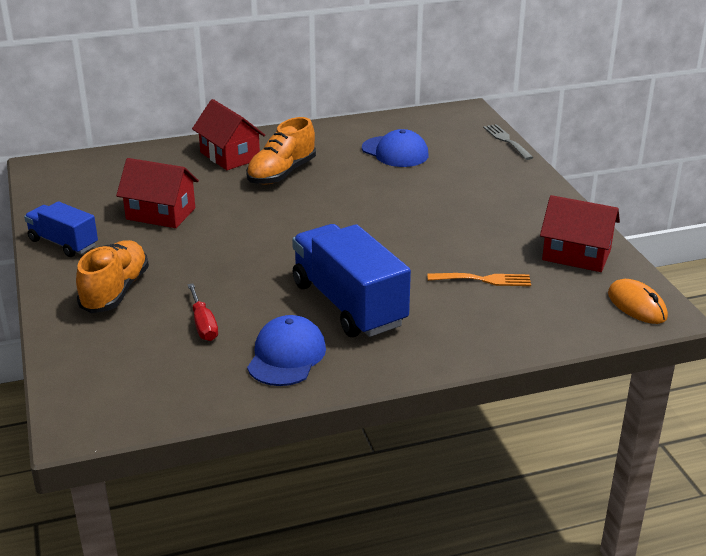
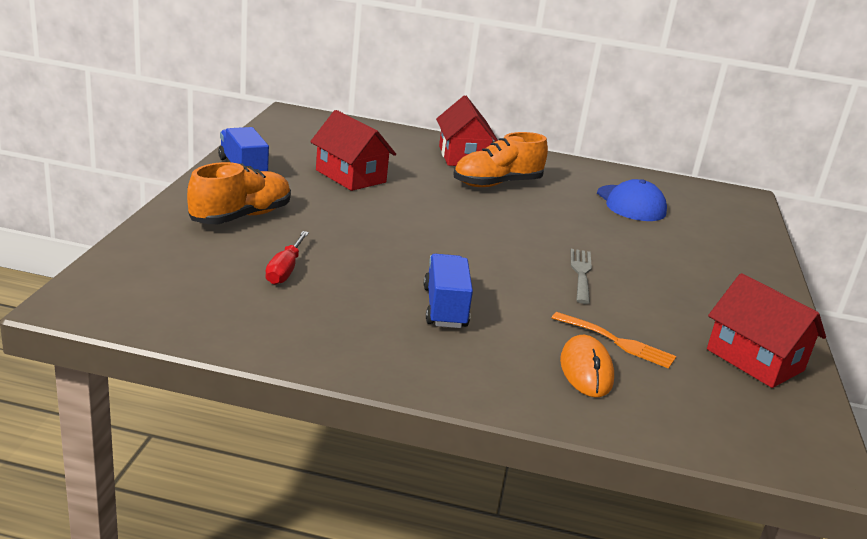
camera: 25 degrees right, 5 degrees down
blue cap [247,315,326,386] -> none
blue truck [292,224,411,337] -> blue truck [424,254,473,328], size x0.57
grey fork [483,124,534,160] -> grey fork moved to [571,249,592,304]
orange mouse [608,279,668,324] -> orange mouse moved to [560,335,614,397]

